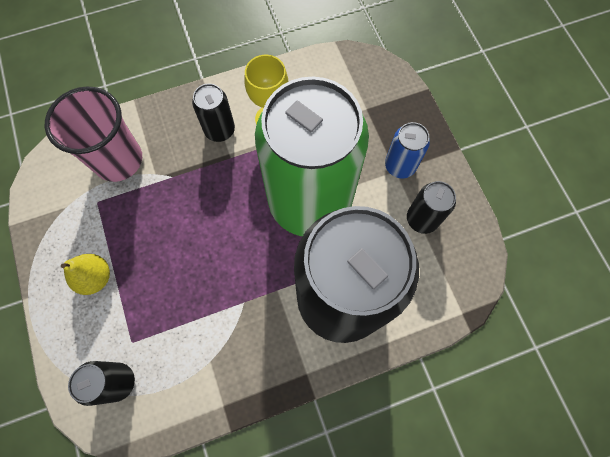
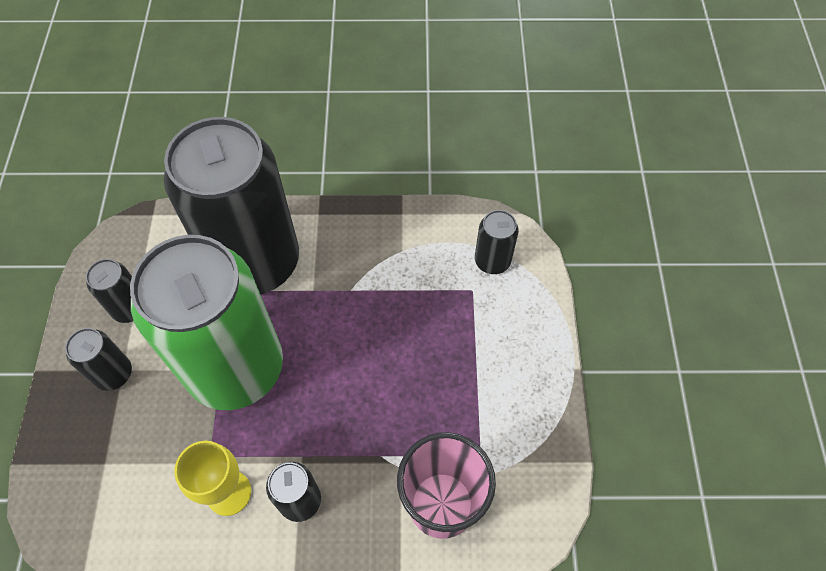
camera: 160 degrees left, 10 degrees down
yellow pear [61,254,110,295] -> none
blue can [385,122,430,178] -> black can [65,328,132,391]

